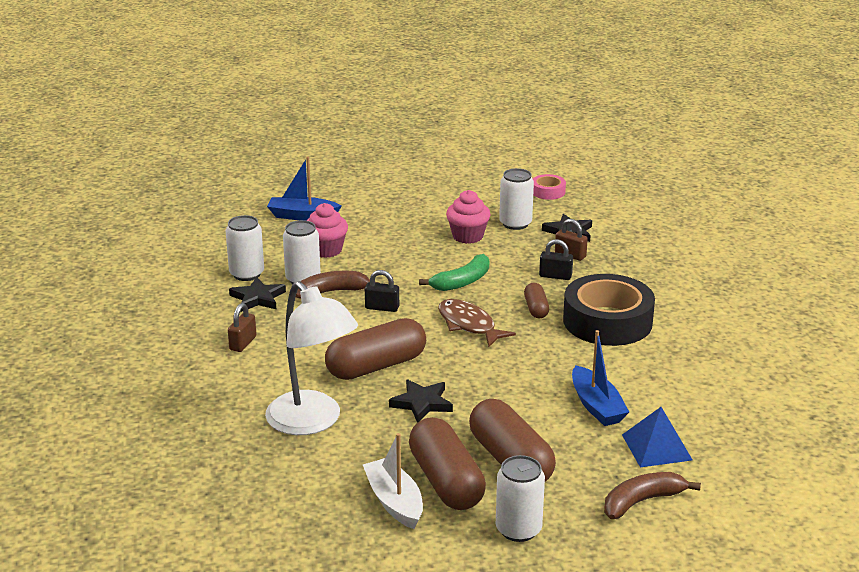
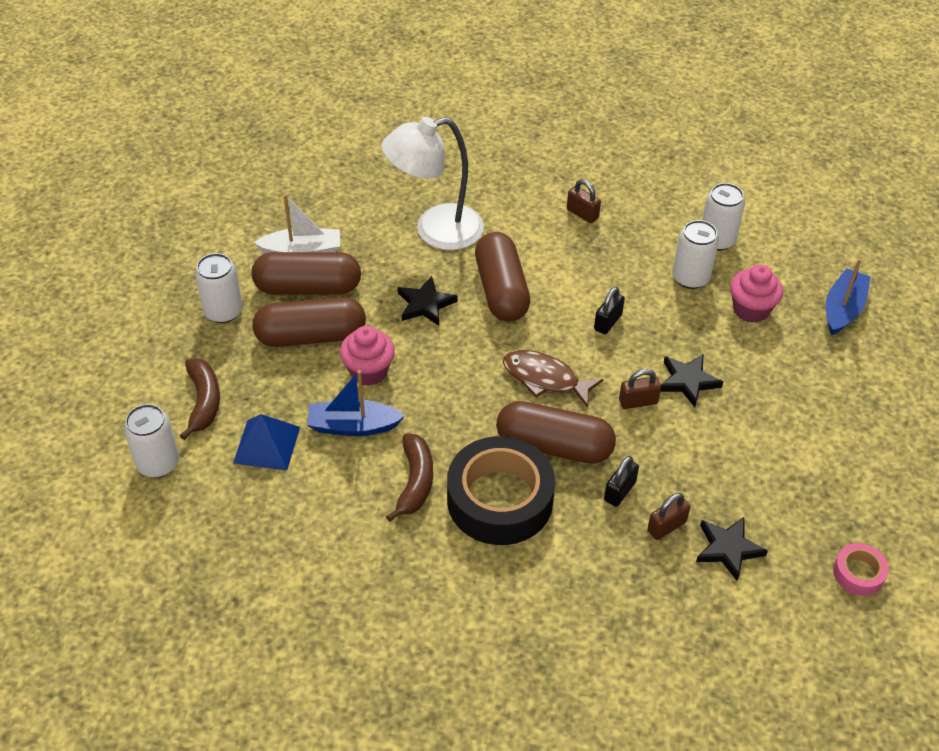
camera: 110 degrees right, 20 degrees up
black star [229,277,286,312] -> black star moved to [660,354,723,407]
brown banana [295,271,379,298] -> brown banana moved to [386,434,433,522]
green banana [419,254,489,291] -> brown padlock [619,369,661,409]
brown fish [438,299,516,347] -> brown fish turned 135 degrees counterclockwise [503,350,603,408]
pink cupcake [446,190,491,244] -> pink cupcake moved to [340,326,395,386]
white can [499,168,534,230] -> white can moved to [124,404,179,478]
brown capsule [524,283,549,318] -> brown capsule [496,401,616,464], size x1.99

